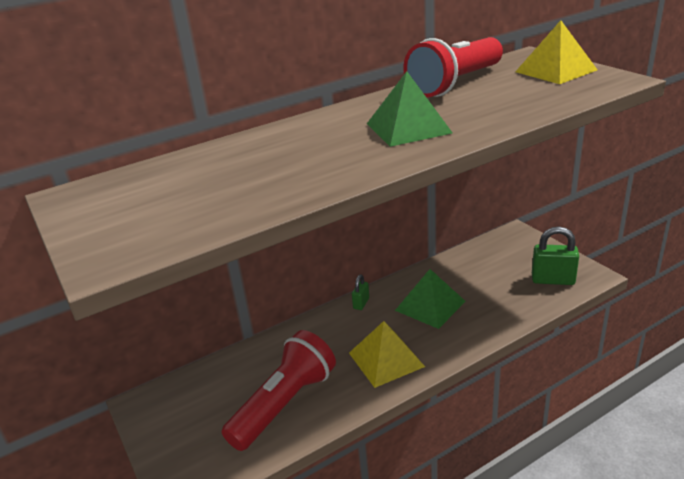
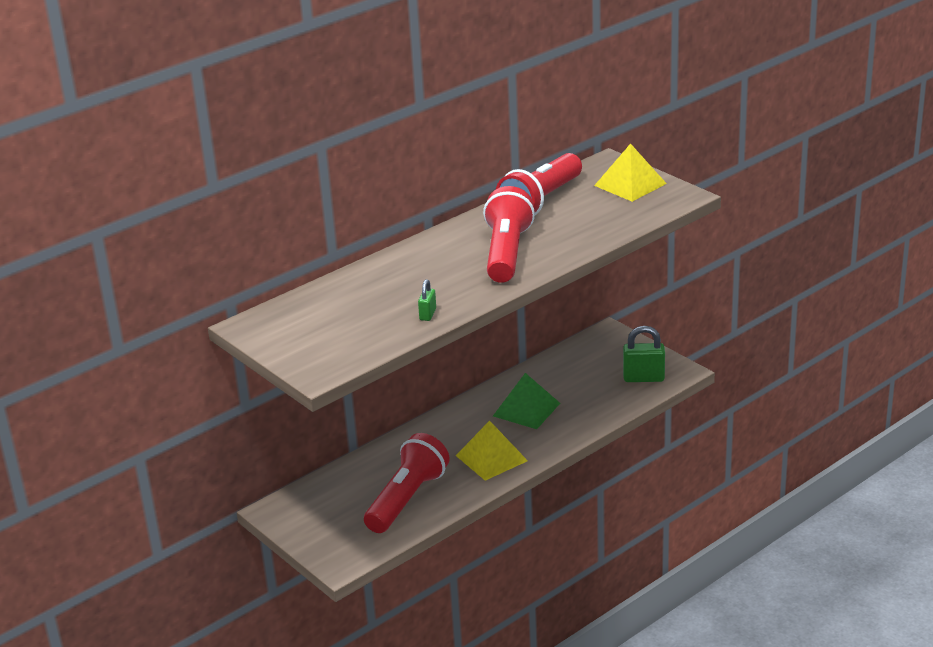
camera: 10 degrees left, 0 degrees up
green padlock [352,274,369,310] -> green padlock moved to [418,279,436,321]
green pyramid [367,71,453,147] -> red flashlight [483,186,535,283]

